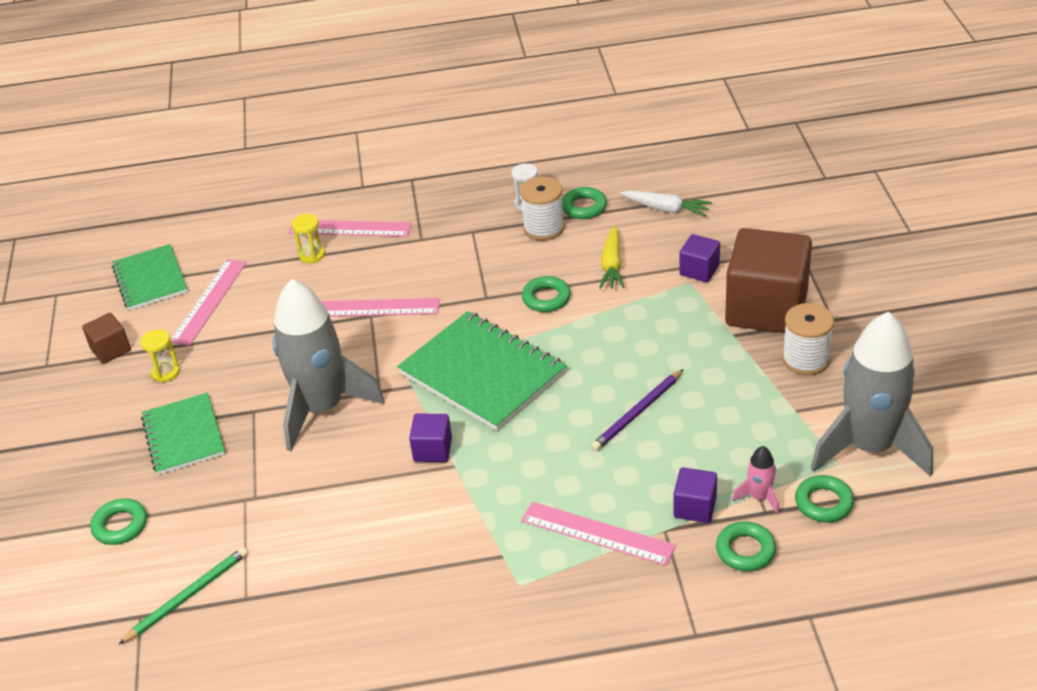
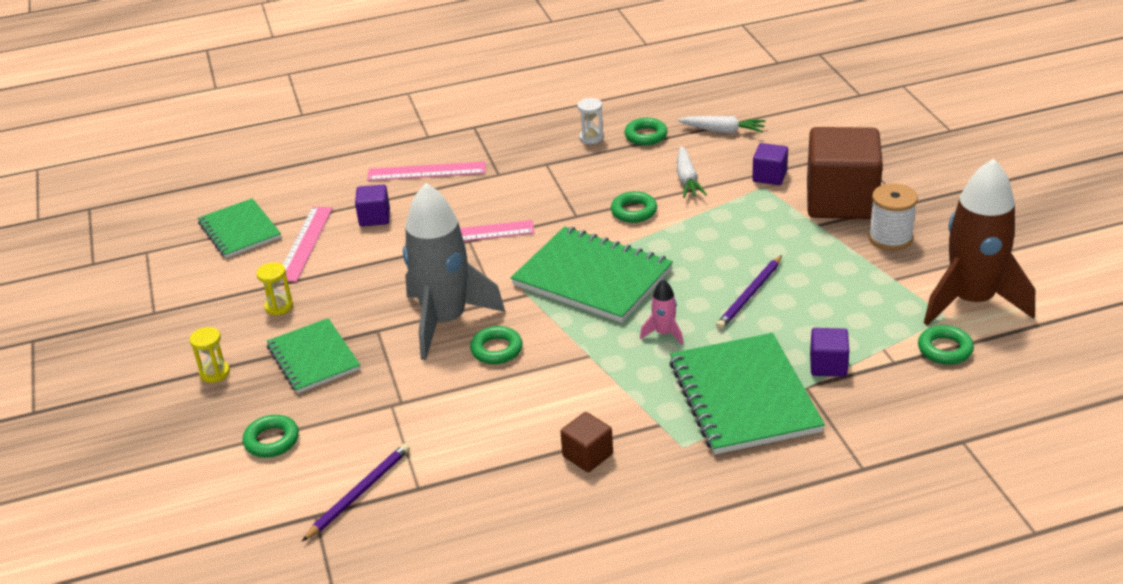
camera: 10 degrees left, 5 degrees down
brown cube [82,313,131,364] -> brown cube moved to [560,412,613,472]
green pencil [119,547,248,644] -> purple pencil [302,443,410,541]
yellow hourglass [292,214,325,263] -> yellow hourglass moved to [189,327,230,383]
purple cube [409,413,452,462] -> purple cube moved to [355,184,390,226]
white spool [520,176,565,241] -> none
pink ruler [521,502,676,566] -> green notebook [669,333,825,454]
yellow carrot [599,226,625,289] -> white carrot [677,146,707,198]
green ring [716,521,776,571] -> green ring moved to [470,326,523,364]
pink rocket [732,446,779,515] -> pink rocket moved to [640,279,683,345]
grey rocket [811,312,933,477] -> brown rocket [924,158,1035,326]

